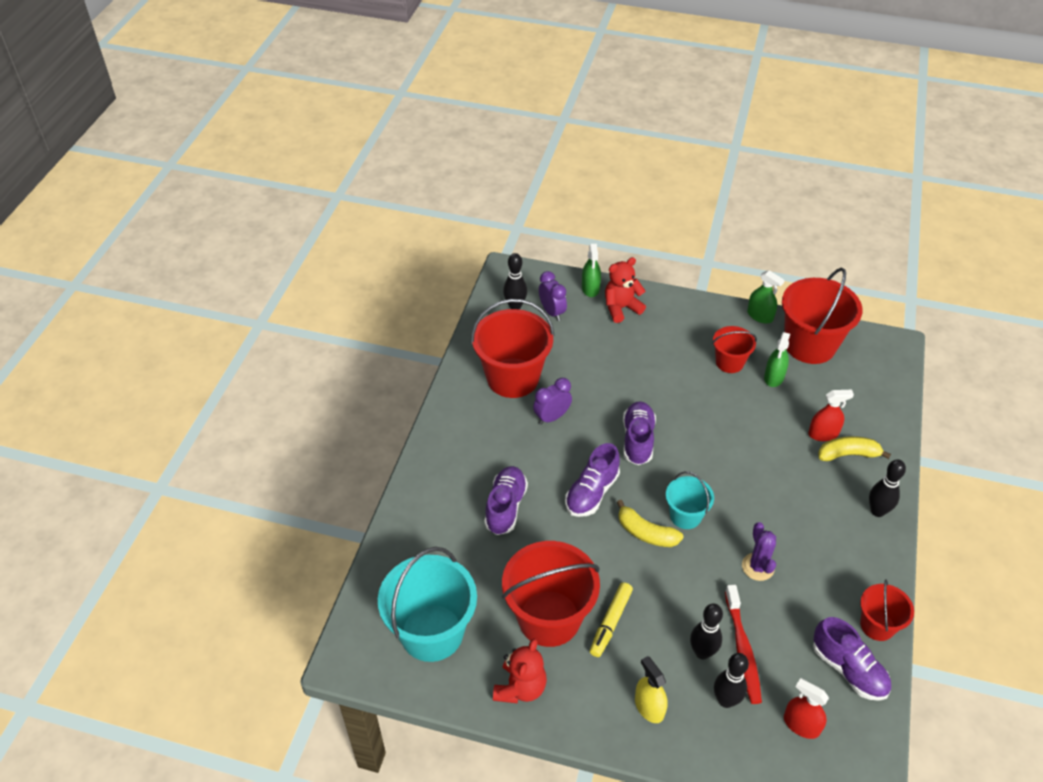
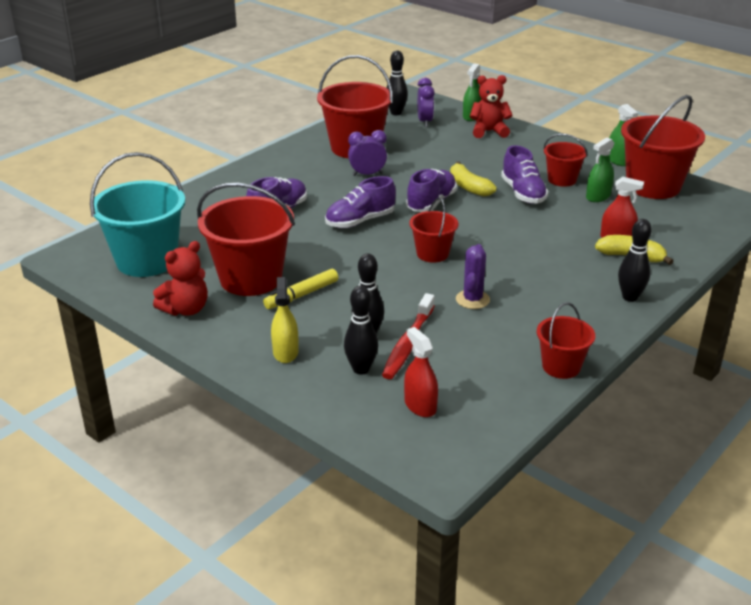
camera: 25 degrees right, 15 degrees down
yellow banana [617,500,683,547] -> yellow banana moved to [450,161,496,197]
turquoise bucket [666,471,714,529] -> red bucket [409,198,459,263]
purple shoe [813,617,891,701] -> purple shoe moved to [501,145,549,204]

